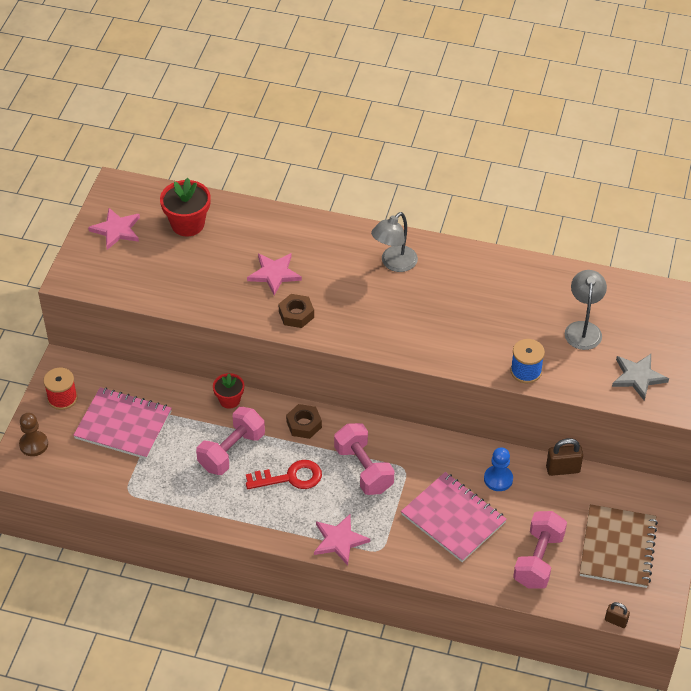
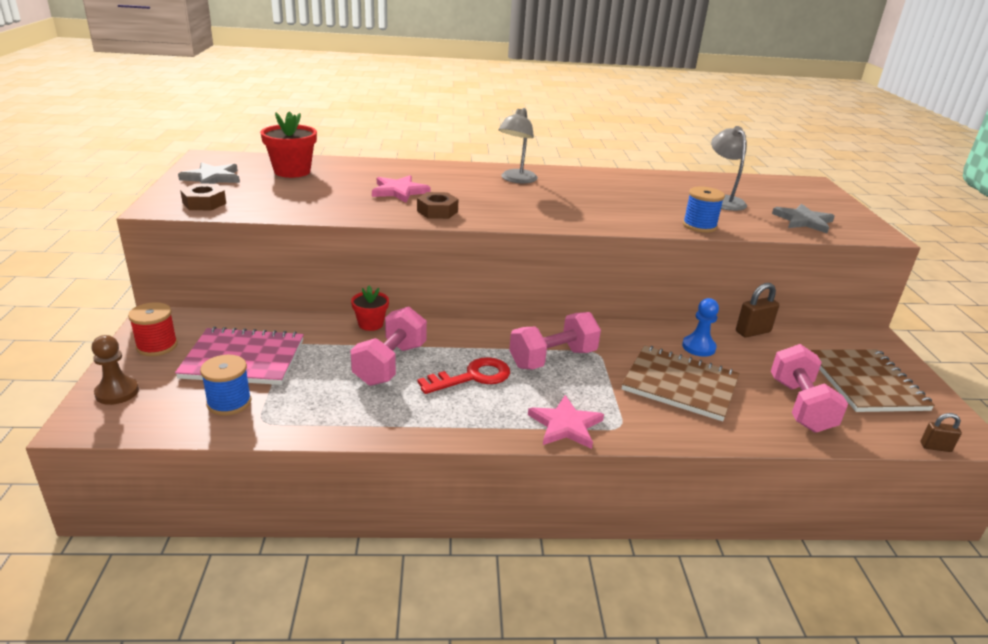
camera: 20 degrees left, 20 degrees down
pink star [88,208,140,250] -> grey star [178,162,240,184]
brown nut [286,404,322,439] -> brown nut moved to [180,183,226,210]
pink dumbbell [334,423,394,495] -> pink dumbbell turned 75 degrees counterclockwise [509,312,601,369]
pink notebook [401,472,507,562] -> brown notebook [622,345,740,421]
none -> blue spool [200,355,251,416]

